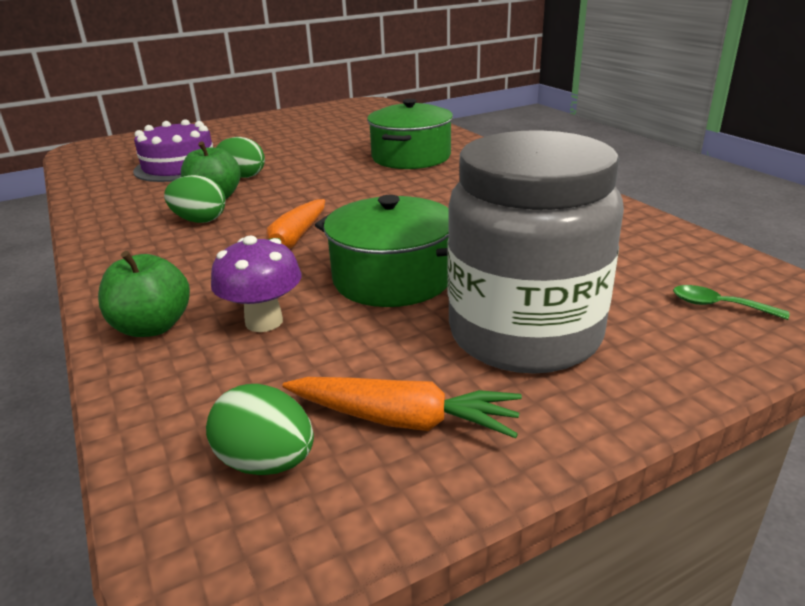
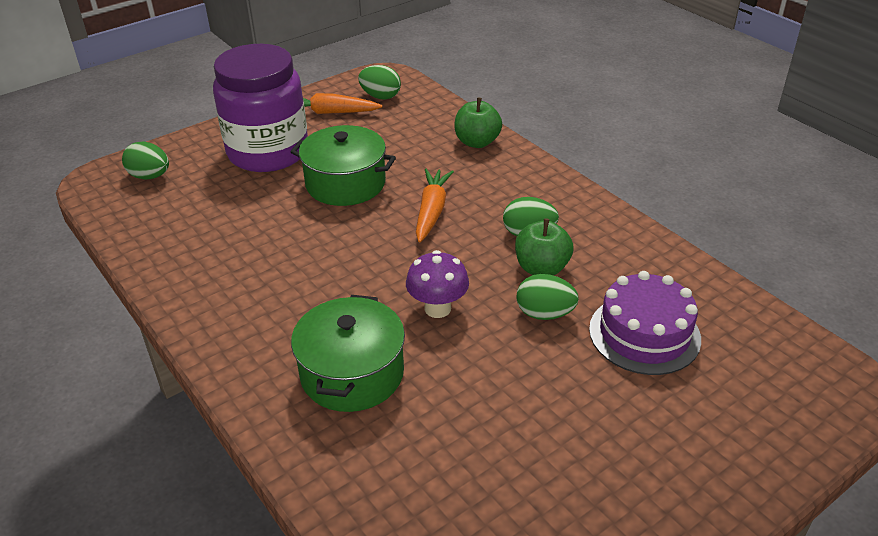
camera: 170 degrees right, 10 degrees up
purple mushroom [211,236,302,332] -> purple mushroom moved to [406,250,469,318]
grey jar [447,130,624,374] -> purple jar [213,44,308,172]
green spoon [673,285,789,320] -> green egg [122,141,169,180]

